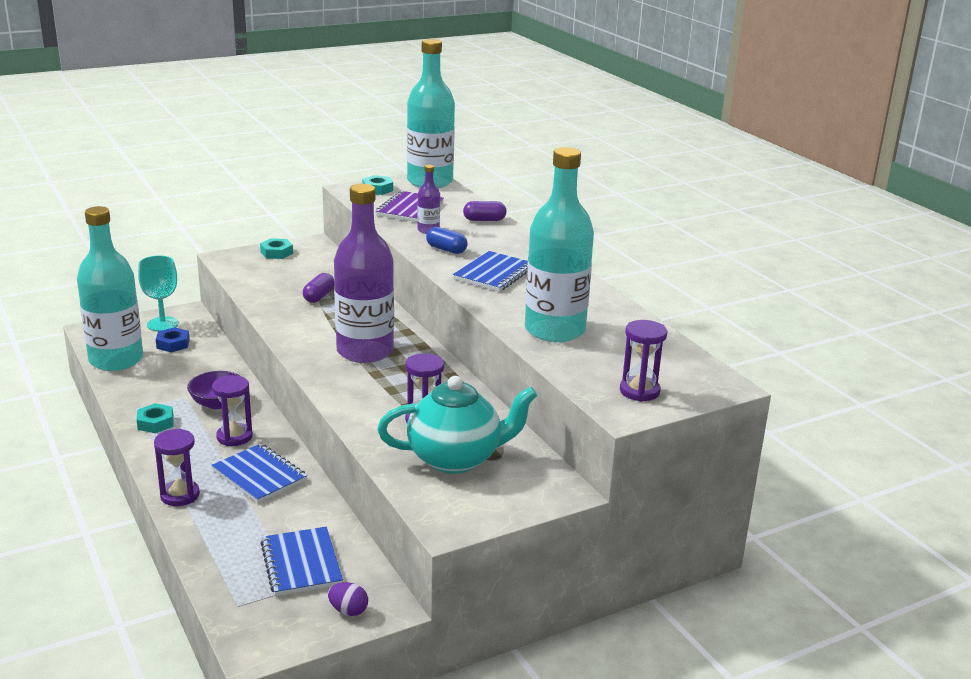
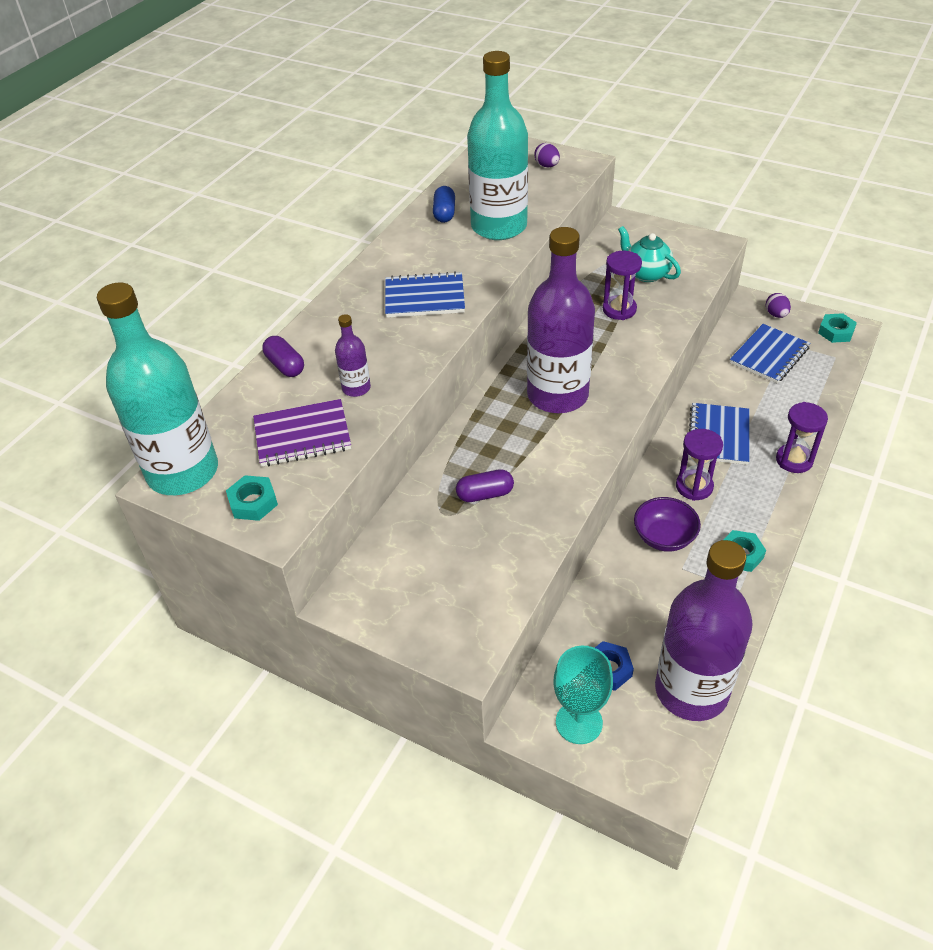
camera: 120 degrees left, 20 degrees up
turquoise bottle [77,206,143,371] -> purple bottle [655,540,753,721]
turquoise nut [260,238,293,259] -> turquoise nut moved to [818,313,857,343]
turquoise teapot [377,376,538,474] -> turquoise teapot [618,226,681,282], size x0.62
blue capsule [426,227,468,254] -> blue capsule moved to [433,186,455,223]
purple hourglass [620,320,668,402] -> purple egg [534,143,560,167]

